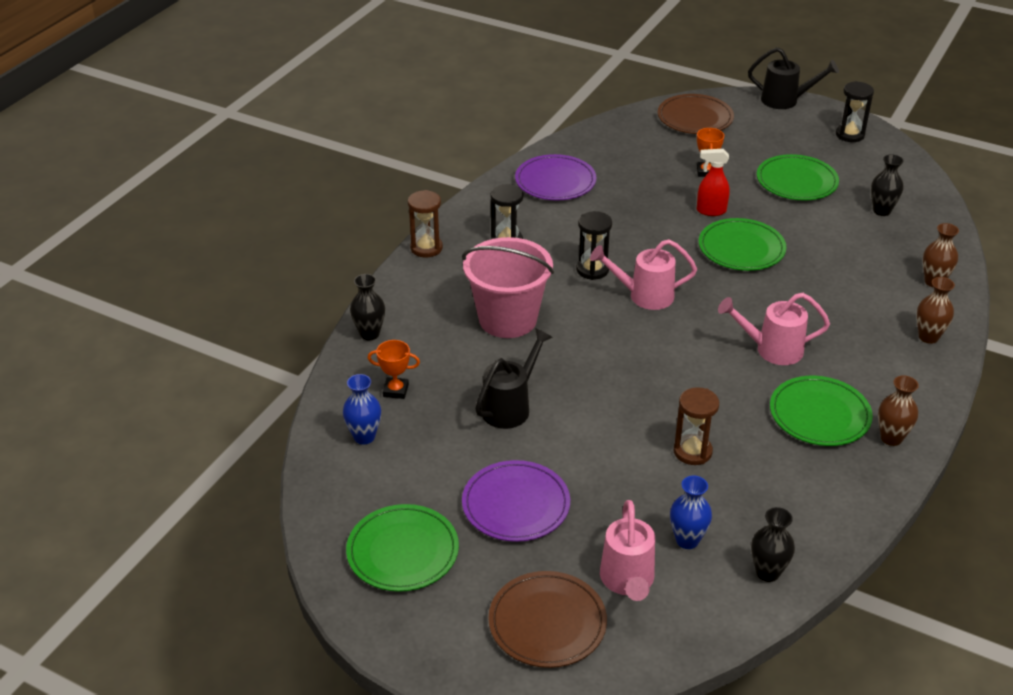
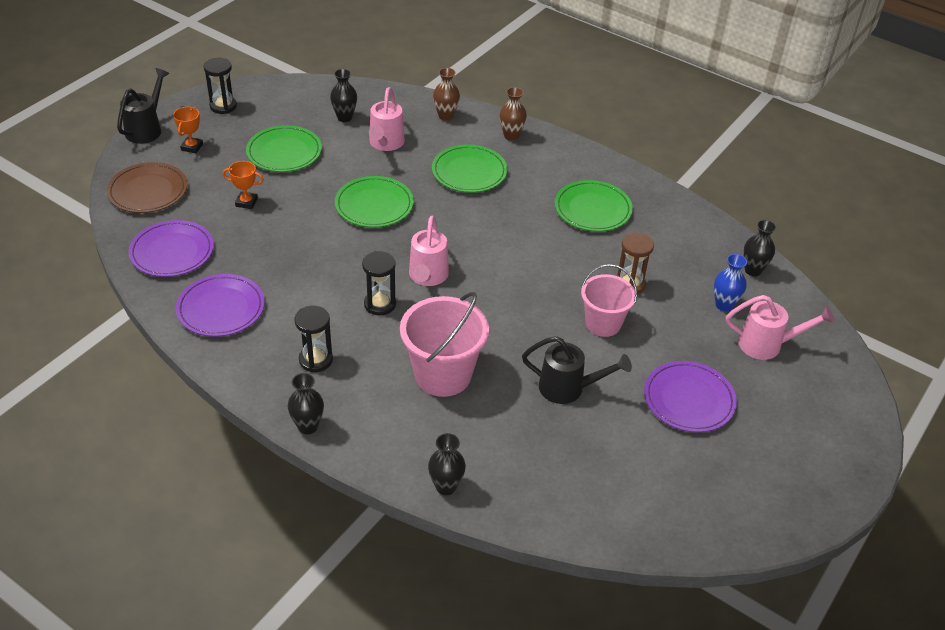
camera: 85 degrees left, 5 degrees up
blue vase [343,374,381,445] -> none
green plate [346,504,459,592] -> green plate moved to [432,144,507,193]
orange trophy [368,340,420,399] -> orange trophy moved to [173,107,203,153]
brown hourglass [408,190,443,257] -> black vase [288,373,324,434]
black watering can [475,328,553,429] -> black watering can turned 150 degrees clockwise [522,336,632,404]
brown plate [488,571,607,668] -> none
red spray bottle [697,149,730,216] -> none
pink watering can [718,293,830,365] -> pink watering can moved to [369,87,405,151]
brown vase [878,375,919,446] -> none
none -> purple plate [128,220,214,277]
none -> pink bucket [581,264,637,337]

